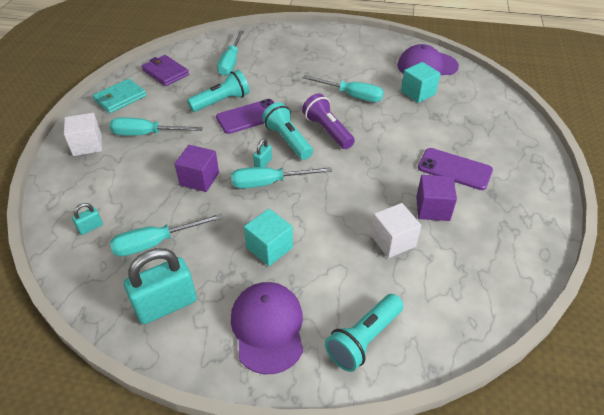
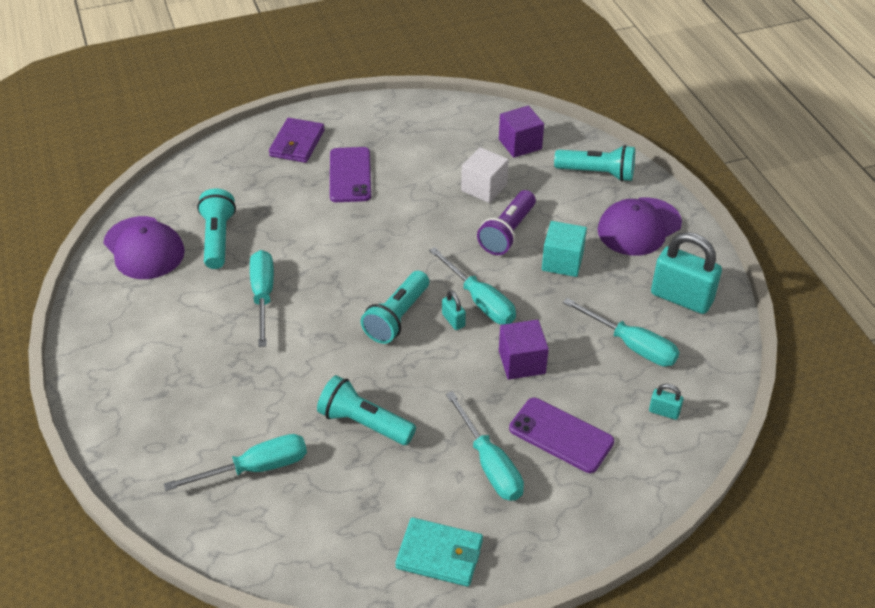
camera: 120 degrees left, 0 degrees up
white cube [64,113,102,156] -> none
purple wallet [142,55,189,86] -> purple wallet moved to [269,118,325,163]
purple phone [216,99,275,134] -> purple phone moved to [509,398,614,473]
turquoise padlock [253,138,272,167] -> turquoise padlock turned 60 degrees clockwise [442,290,466,330]
purple flashlight [302,94,355,149] -> purple flashlight moved to [477,190,536,255]
turquoise cube [401,62,441,103] -> turquoise flashlight [197,189,236,269]
purple cube [416,175,457,221] -> purple cube moved to [499,106,544,158]

